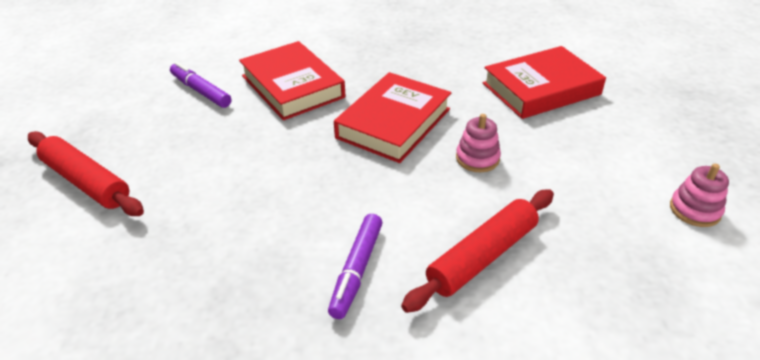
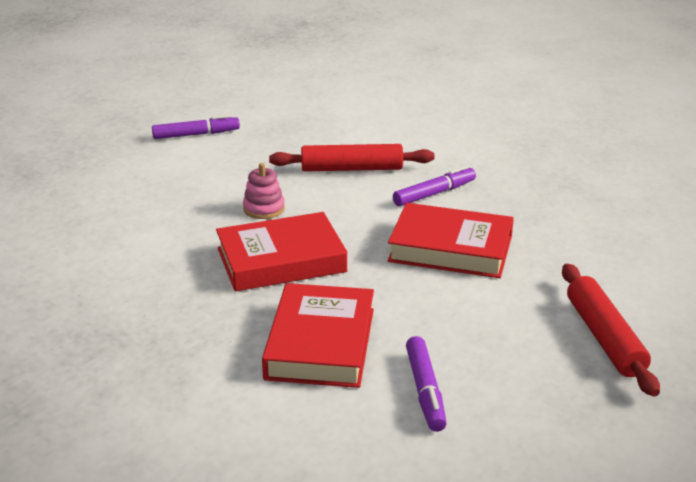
camera: 140 degrees left, 10 degrees down
red book [483,46,606,119] -> red book moved to [388,203,514,278]
pink stacking toy [670,164,729,227] -> purple marker [152,115,240,139]

